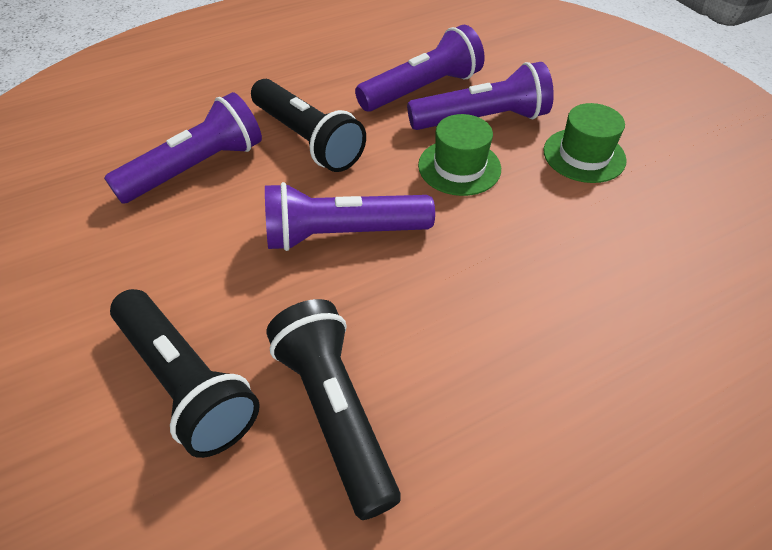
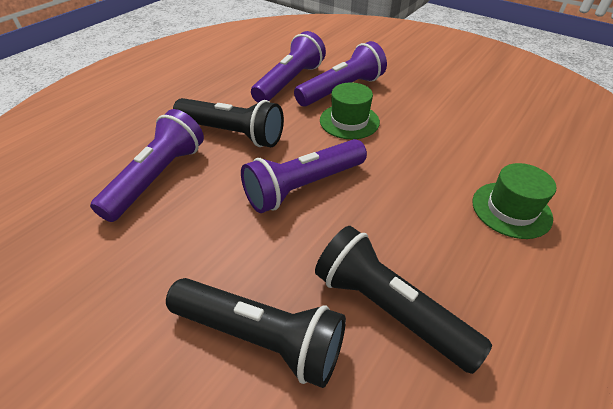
camera: 25 degrees left, 5 degrees down
green hat [543,103,627,183] -> green hat moved to [473,163,556,239]

